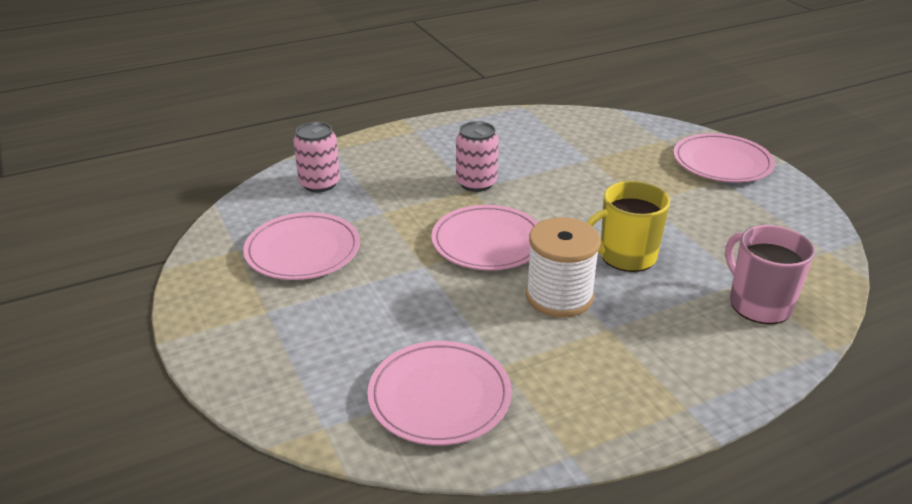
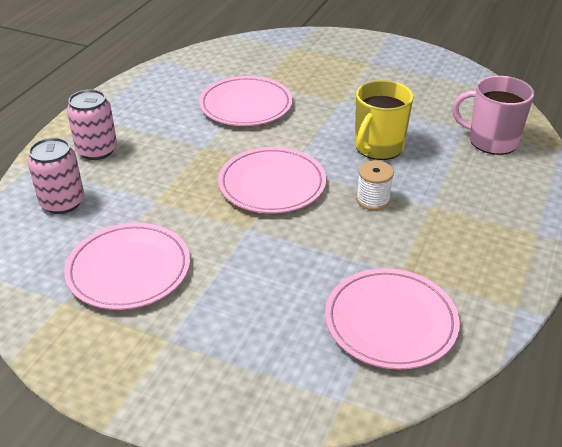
camera: 40 degrees left, 5 degrees up
pink can [456,121,499,192] -> pink can moved to [67,89,117,160]
white spool [526,217,601,317] -> white spool [356,160,394,210], size x0.56
pink plate [673,133,775,182] -> pink plate moved to [199,76,293,126]

